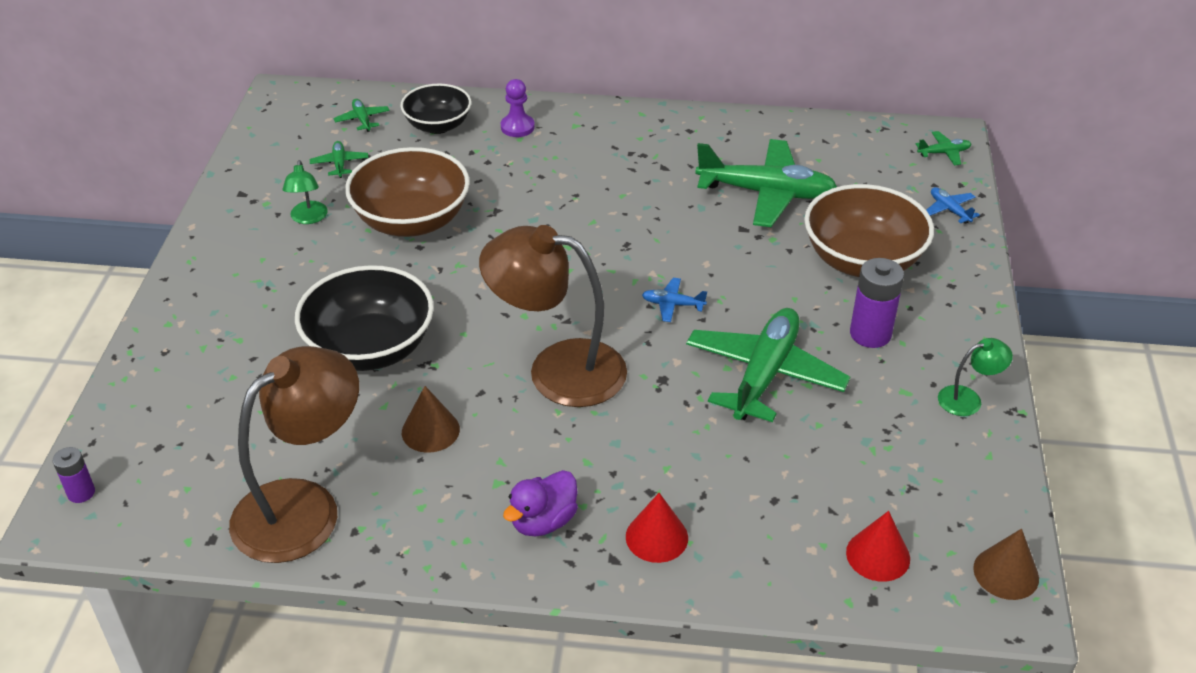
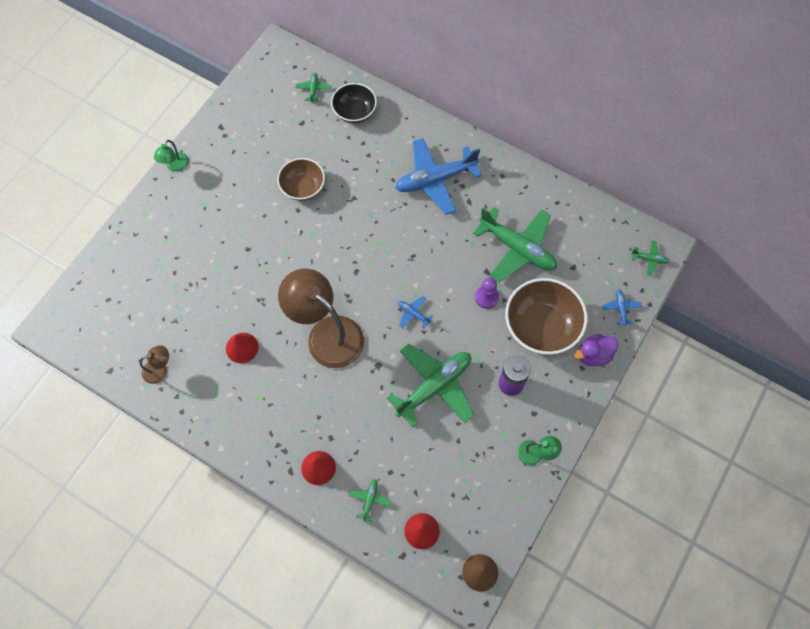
camera: 25 degrees right, 25 degrees up
purple battery [53,447,95,503] -> none
brown lamp [229,346,359,563] -> brown lamp [140,345,169,384], size x0.44
green lamp [283,160,328,224] -> green lamp moved to [154,140,189,172]
black bowl [295,265,434,371] -> none
green plane [310,141,369,178] -> green plane moved to [349,479,392,522]
brown bowl [345,147,470,237] -> brown bowl [277,158,325,201], size x0.63
brown cone [402,386,460,453] -> red cone [226,333,258,363]
purple pawn [501,79,535,137] -> purple pawn moved to [475,278,499,309]
purple duck [503,470,578,536] -> purple duck moved to [574,334,619,366]
none -> blue plane [395,138,482,215]

